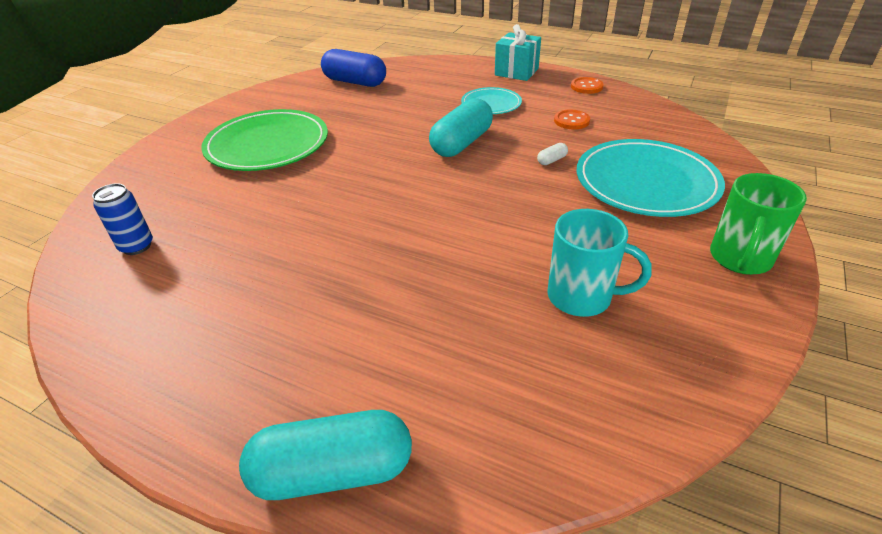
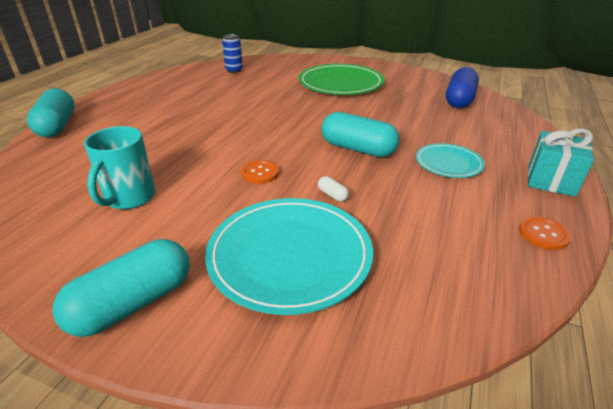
camera: 85 degrees right, 5 degrees down
orange button [554,109,590,129] -> orange button moved to [241,160,279,184]
green mug [710,173,807,275] -> turquoise capsule [53,239,190,337]

